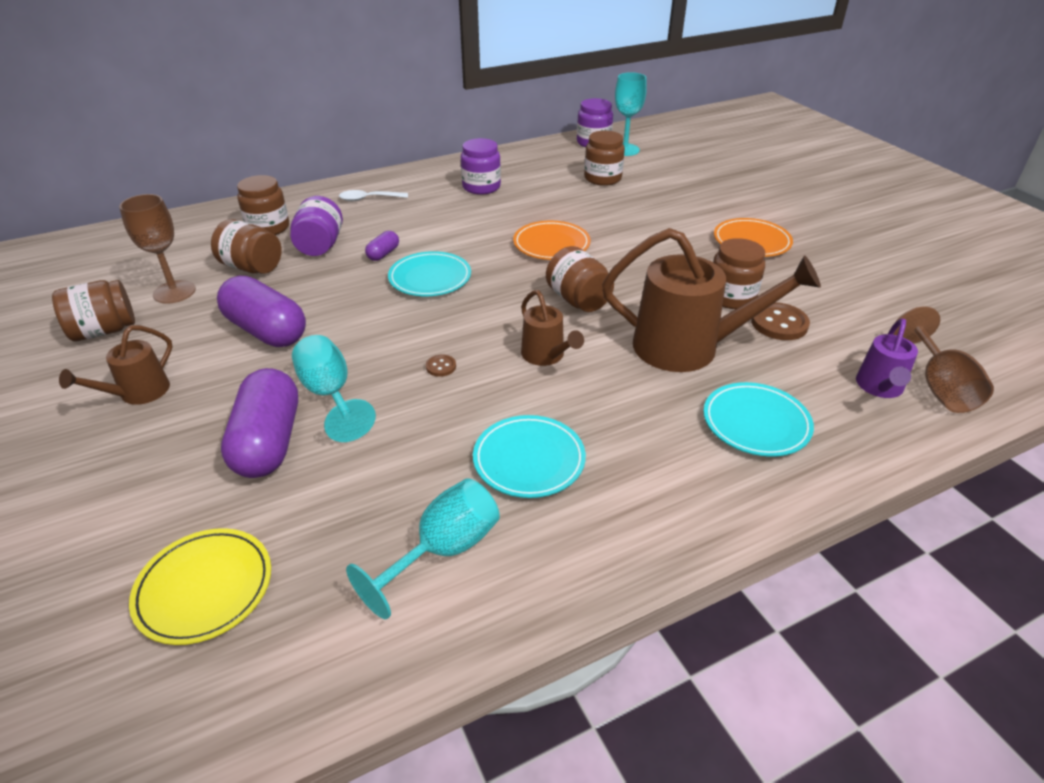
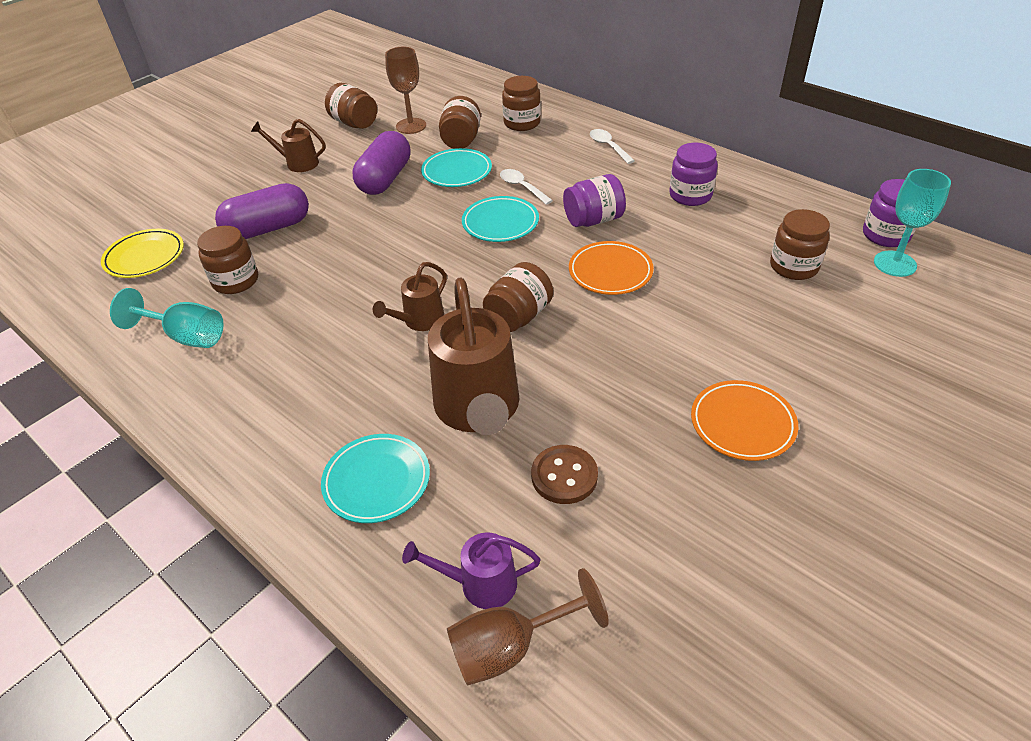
camera: 70 degrees right, 5 degrees up
purple jar [290,196,343,256] -> purple jar moved to [563,174,626,227]
turquoise goblet [292,335,376,442] -> none
purple capsule [365,231,399,261] -> white spoon [500,169,553,205]
brown button [426,354,456,377] -> none
turquoise plate [473,415,586,498] -> turquoise plate moved to [421,148,492,187]
brown jar [713,238,765,309] -> brown jar moved to [197,226,258,294]

